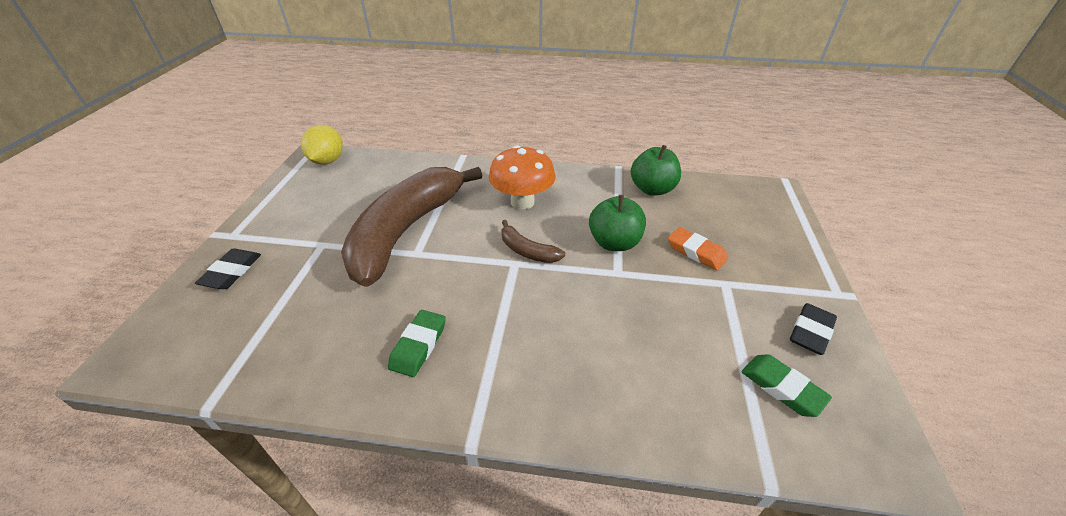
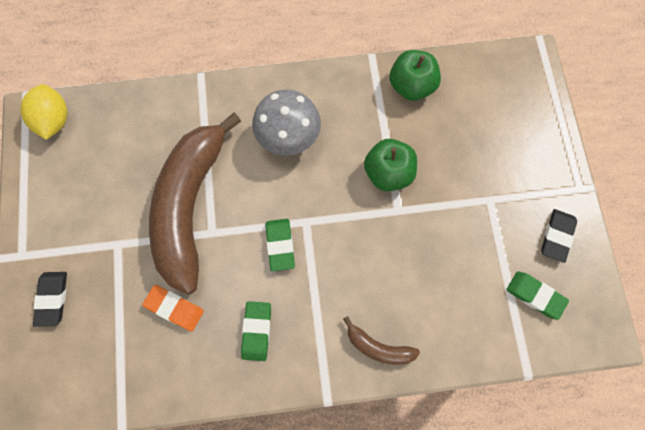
camera: 15 degrees left, 30 degrees up
orange mushroom [489,145,556,210] -> grey mushroom [252,90,321,156]
brown banana [501,220,565,263] -> brown banana moved to [343,316,420,365]
orange eraser [668,227,728,271] -> orange eraser moved to [142,285,204,332]
none -> green eraser [266,219,295,271]

